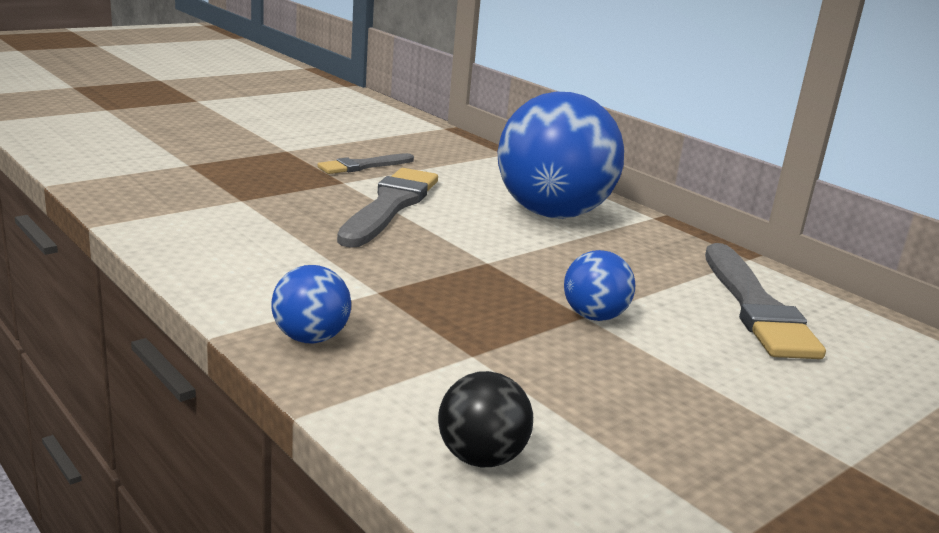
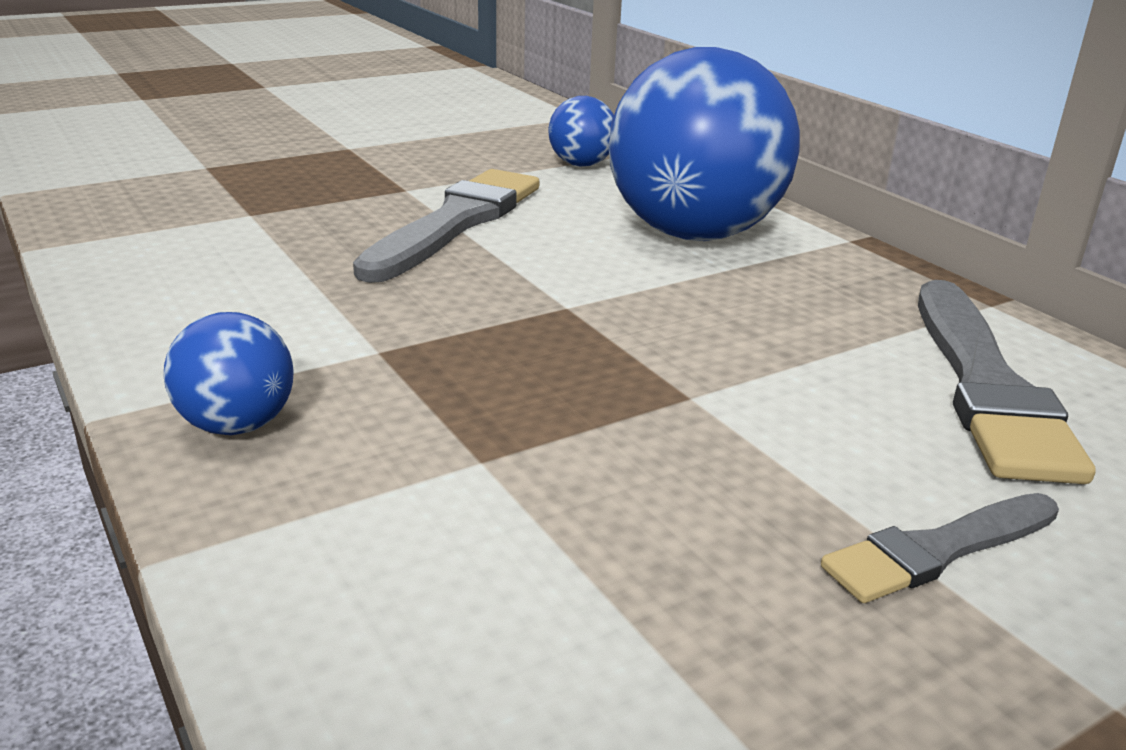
camera: 10 degrees right, 5 degrees up
grey brush [318,153,414,174] -> grey brush moved to [821,493,1059,603]
black ball [438,371,533,467] -> none
blue ball [564,250,635,321] -> blue ball moved to [548,96,614,166]

